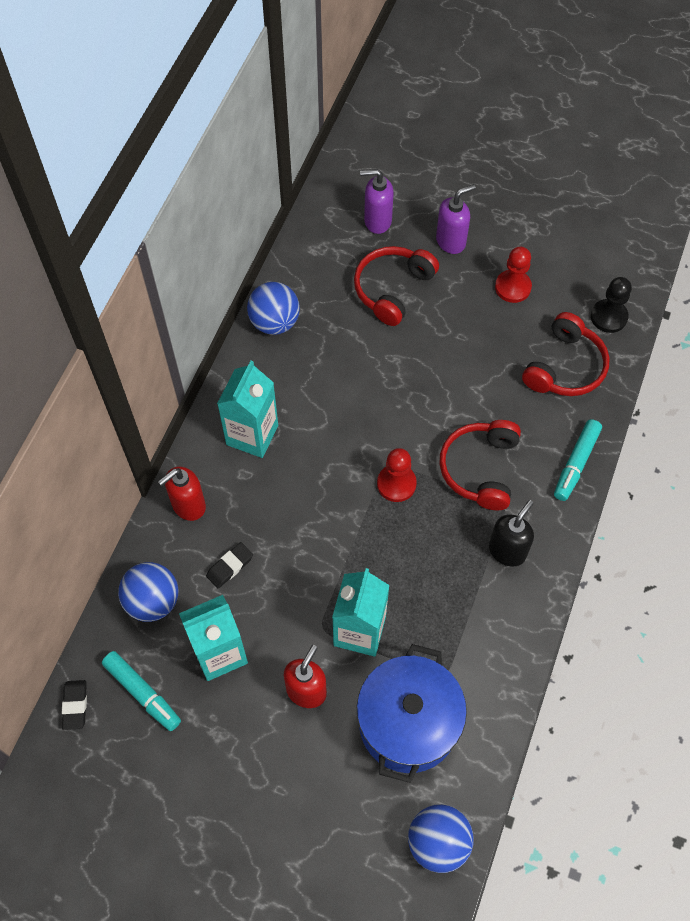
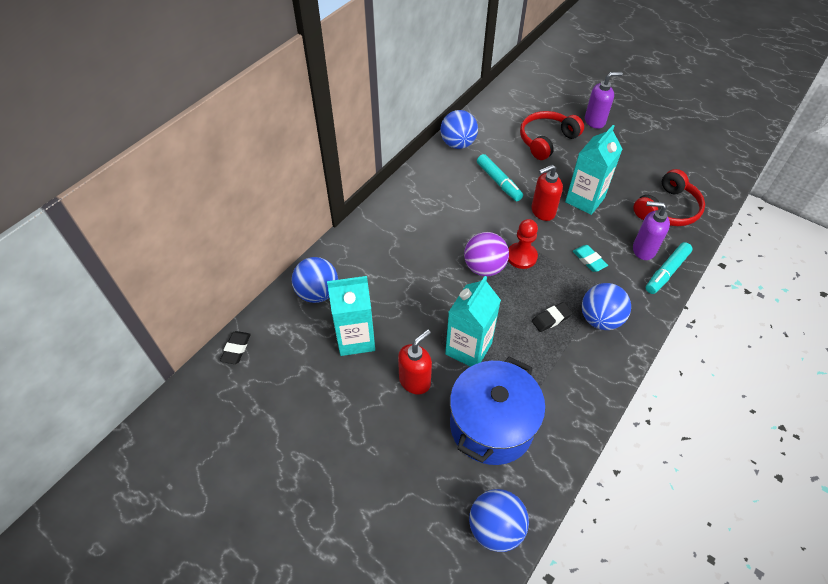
camera: 15 degrees right, 10 degrees down
turquoise marker [102,651,181,731] -> turquoise marker moved to [477,154,523,201]
red soap dispenser [158,467,206,521] -> red soap dispenser moved to [531,165,563,221]
black eraser [206,542,253,589] -> black eraser moved to [532,302,573,332]
turquoise carton [217,360,278,458] -> turquoise carton moved to [565,125,622,215]
purple soap dispenser [360,169,394,234] -> purple soap dispenser moved to [633,201,670,260]
red headphones [439,420,521,510] -> turquoise eraser [573,245,608,272]
black soap dispenser [489,500,534,567] -> blue ball [582,283,631,330]
red pawn [495,247,532,303] -> none
black pawn [591,277,632,333] -> none
none -> purple ball [464,232,509,276]

